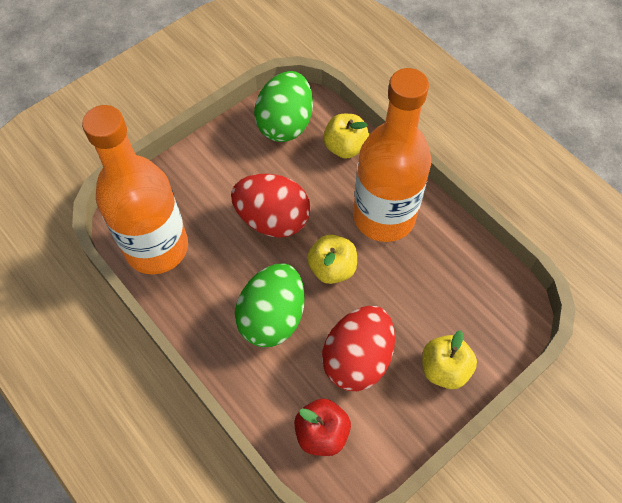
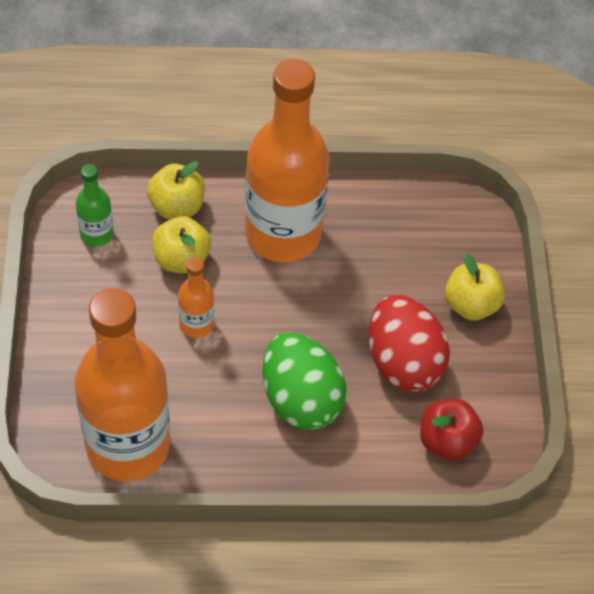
camera: 55 degrees left, 5 degrees down
red egg [231,174,311,238] -> orange bottle [178,257,214,338]
green egg [254,71,313,142] -> green bottle [76,164,114,247]
yellow apple [307,234,357,284] -> yellow apple moved to [152,216,211,273]

